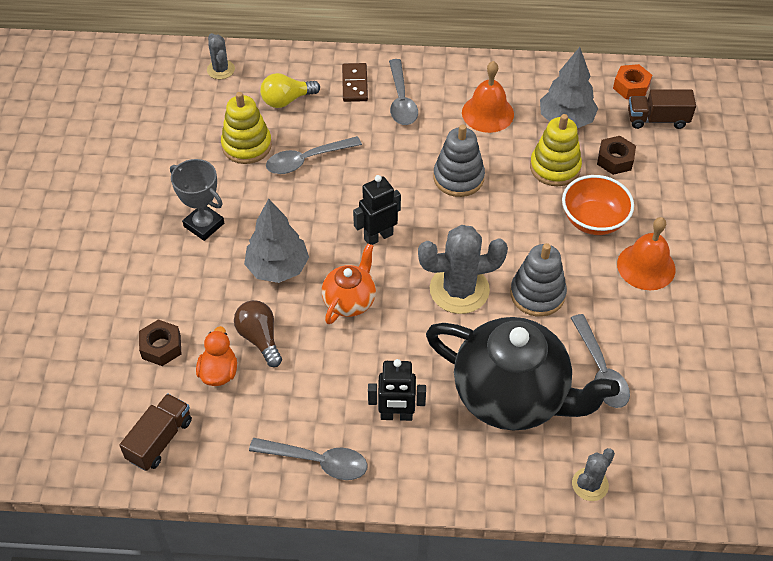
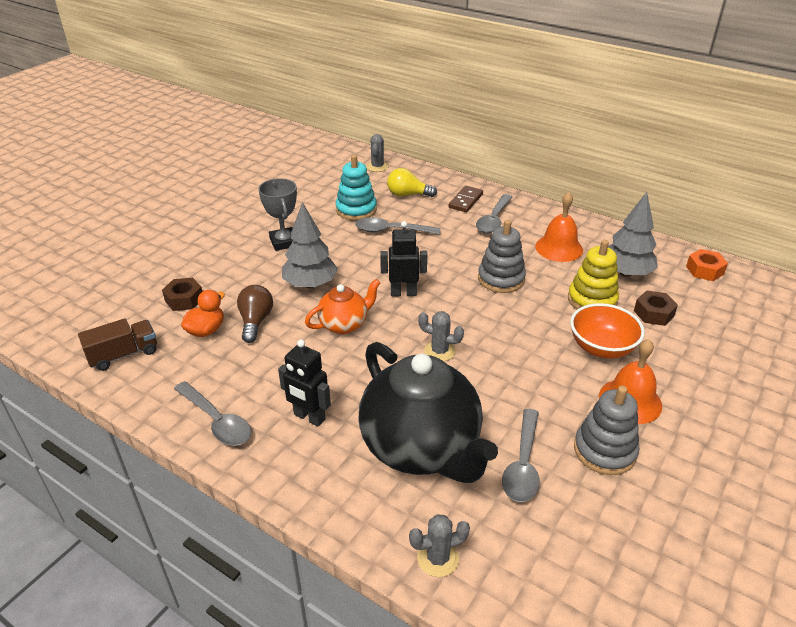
camera: 30 degrees right, 15 degrees down
yellow stacking toy [221,92,272,164] -> turquoise stacking toy [336,155,377,220]
grey cactus [418,225,508,314] -> grey cactus [418,311,464,361], size x0.54
grey stacking toy [510,243,567,317] -> grey stacking toy moved to [574,385,639,475]
brown truck [628,89,696,129] -> none

